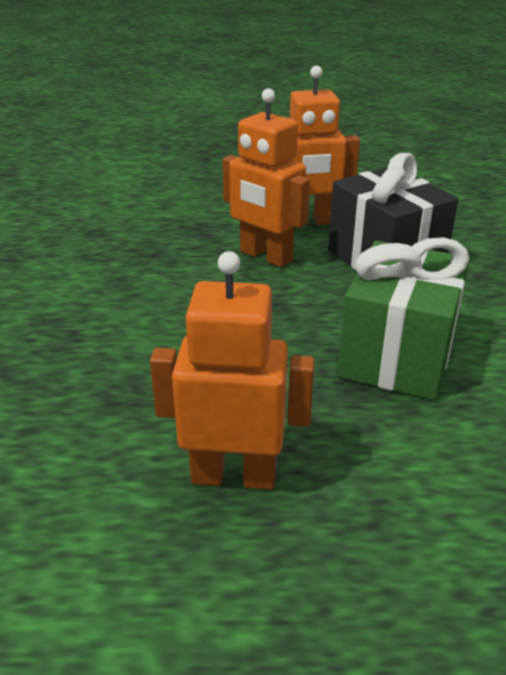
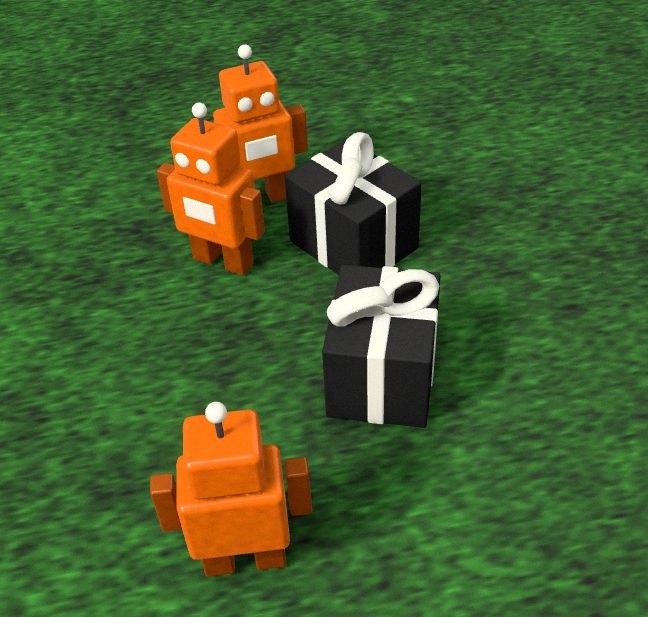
camera: 10 degrees left, 10 degrees up
green gift [338,237,470,400] -> black gift [322,265,440,428]

